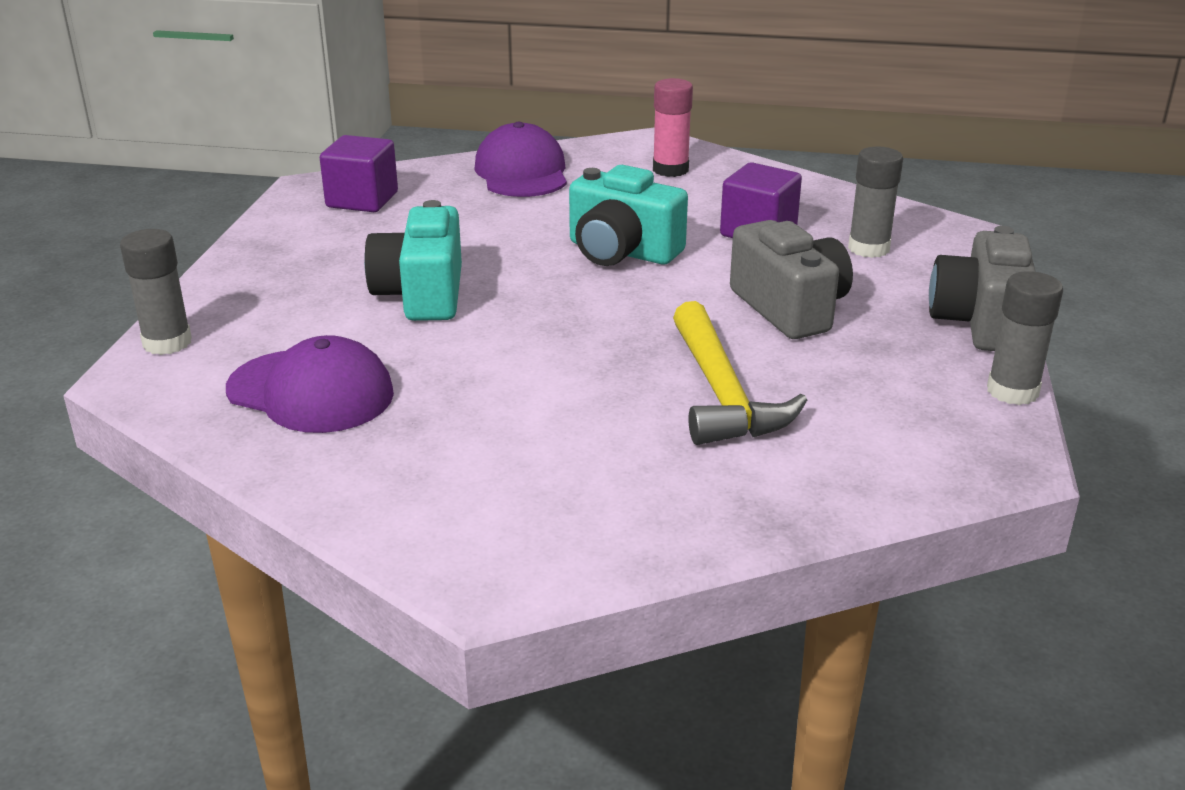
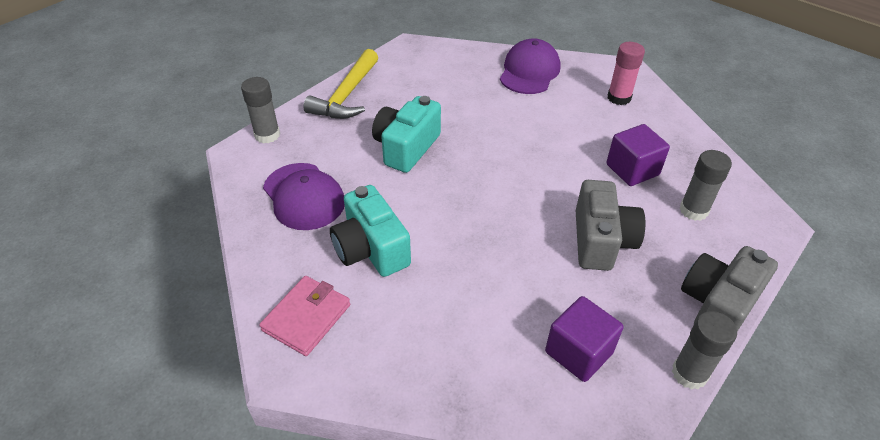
camera: 30 degrees right, 15 degrees up
purple cube [320,135,398,212] -> purple cube moved to [545,296,624,382]
turquoise camera [569,165,688,266] -> turquoise camera moved to [330,185,411,277]
yellow hammer [673,301,807,445] -> yellow hammer moved to [303,49,378,119]
none -> pink wallet [259,276,350,356]

